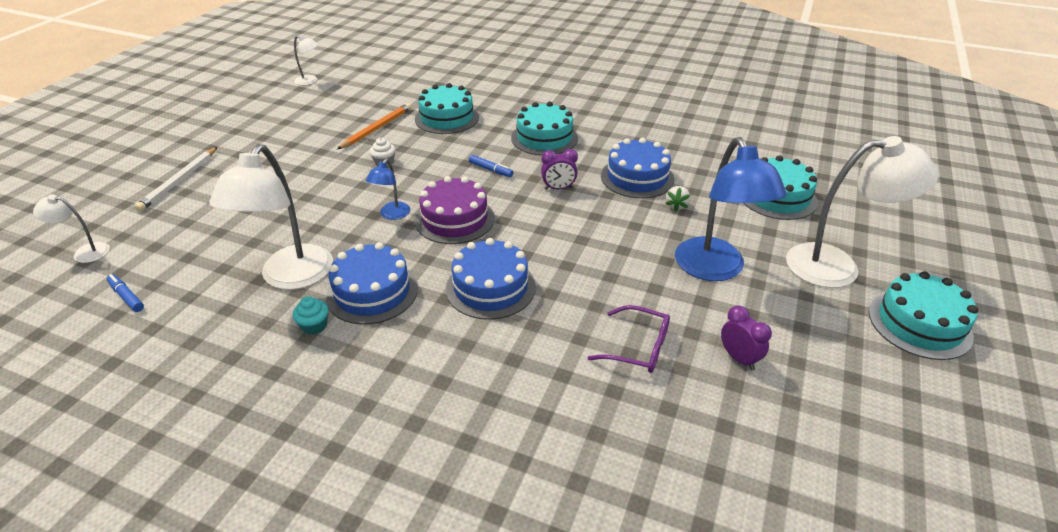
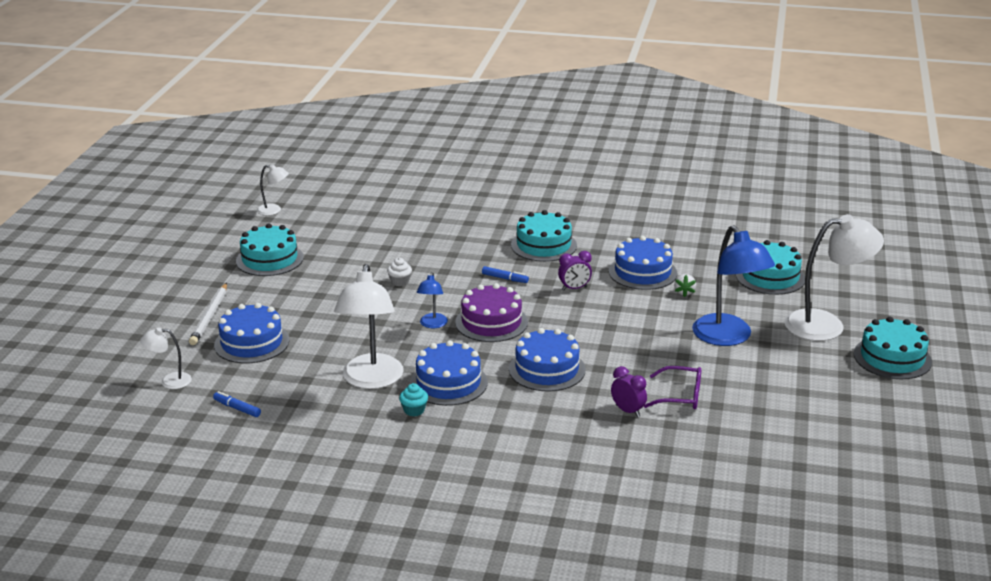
camera: 10 degrees left, 10 degrees down
orange pencil [337,103,412,149] -> none
turquoise cake [415,83,479,134] -> turquoise cake moved to [236,223,304,276]
purple clock [721,305,772,370] -> purple clock moved to [611,366,647,417]
none -> blue cake [214,303,289,363]

